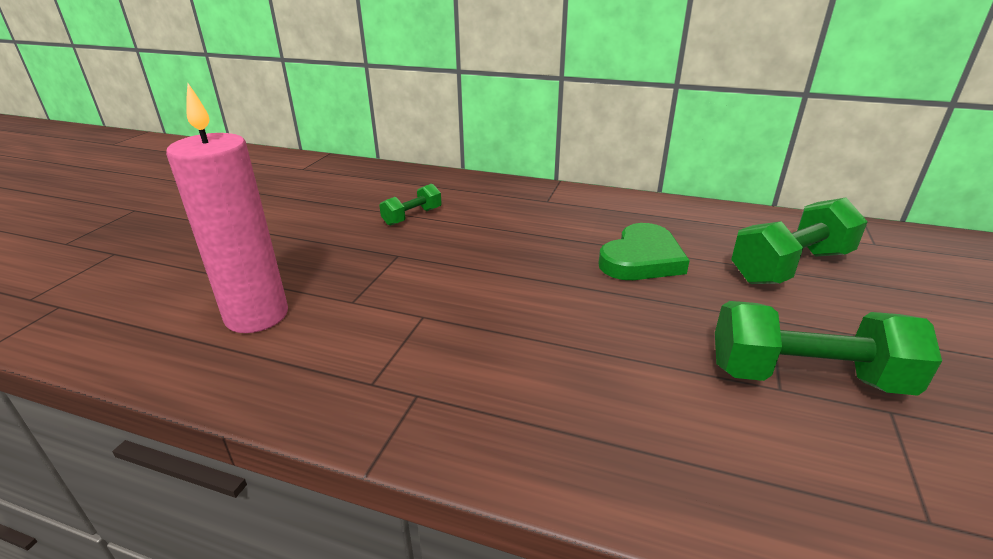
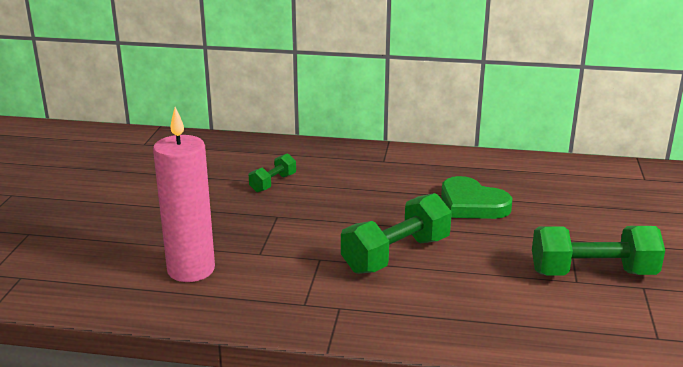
camera: 10 degrees left, 5 degrees down
green heart [598,223,690,280] -> green heart turned 105 degrees clockwise [441,176,512,219]
green dumbbell [731,198,868,284] -> green dumbbell moved to [341,193,452,274]

